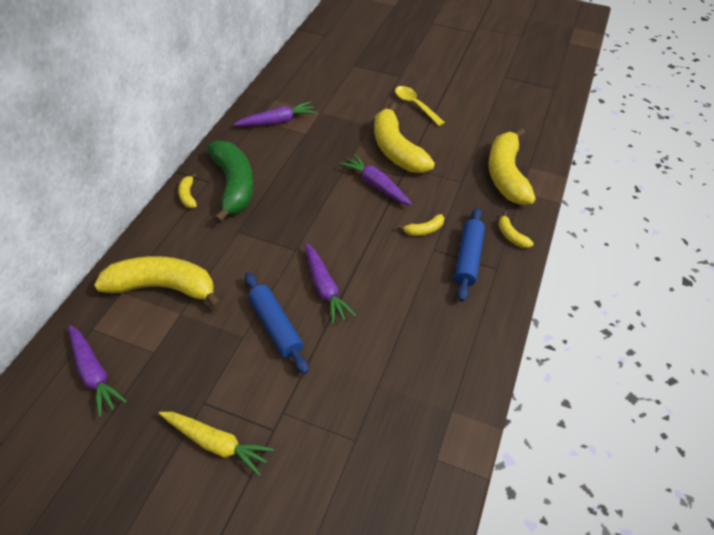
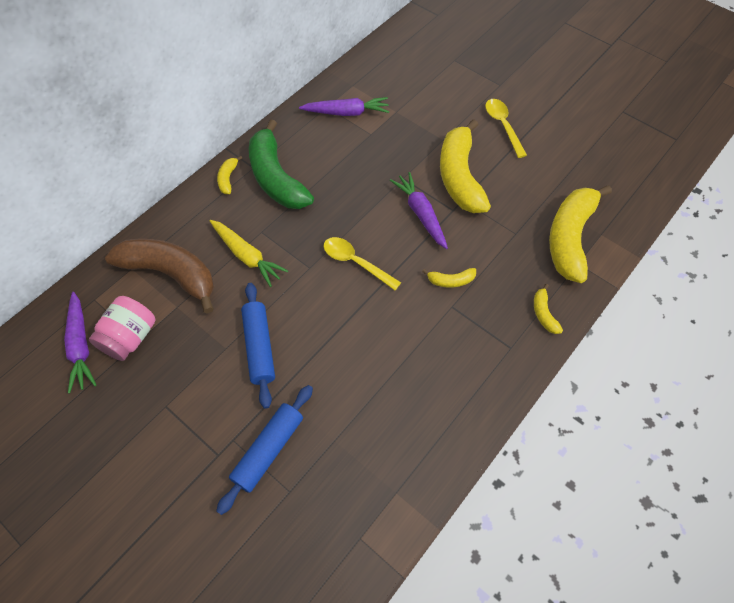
camera: 20 degrees right, 10 degrees up
yellow banana [94,256,222,309] -> brown banana [105,238,214,313]
yellow carrot [159,412,274,476] -> yellow carrot moved to [210,220,288,287]
green banana [207,140,254,223] -> green banana turned 150 degrees clockwise [249,119,314,209]
purple carrot [305,243,356,325] -> none
blue rolling pin [454,208,485,302] -> blue rolling pin moved to [216,385,313,515]
none -> pink jar [89,296,155,361]
none -> yellow spoon [324,237,401,290]

